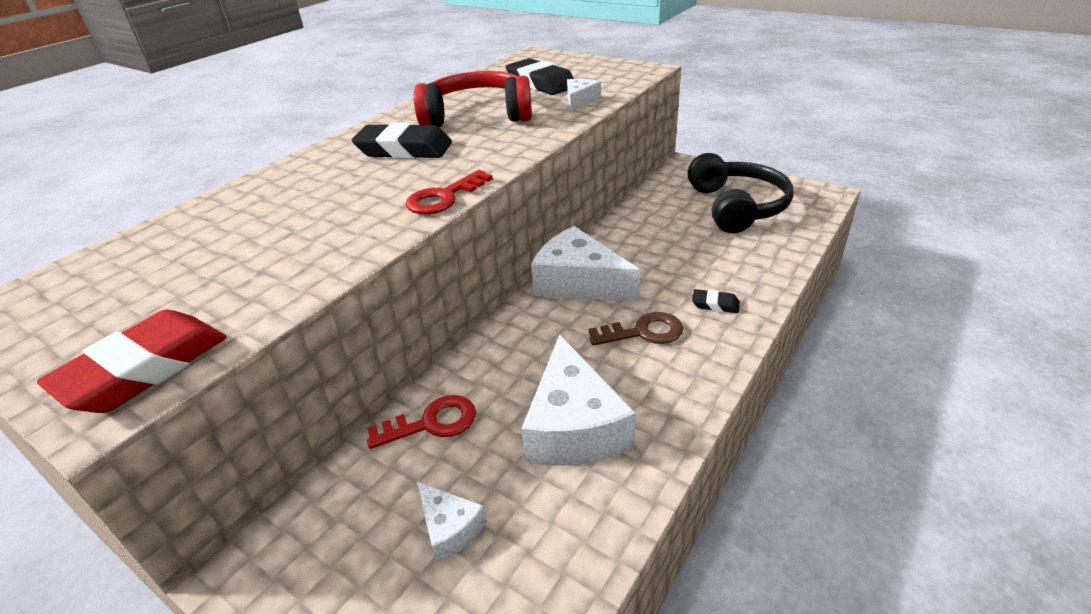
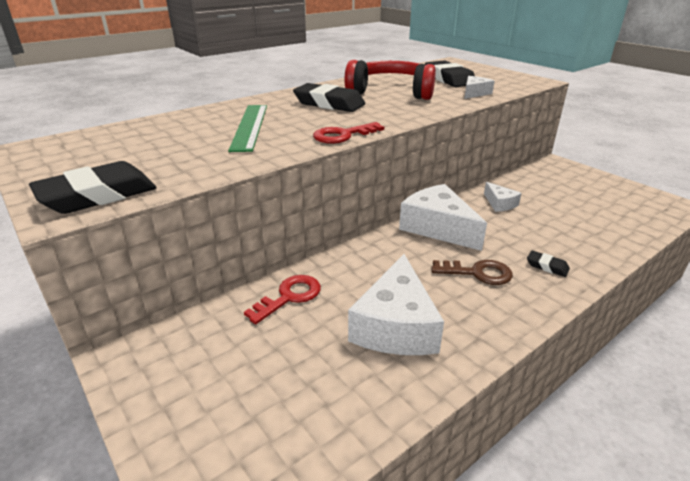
camera: 15 degrees right, 5 degrees down
red eraser [37,310,227,413] -> black eraser [29,161,157,214]
red key [367,395,476,449] -> red key turned 45 degrees counterclockwise [244,275,321,324]
white cheese [417,482,487,563] -> white cheese moved to [484,182,522,212]
black headphones [687,153,793,233] -> none
none -> green ruler [228,105,267,152]

